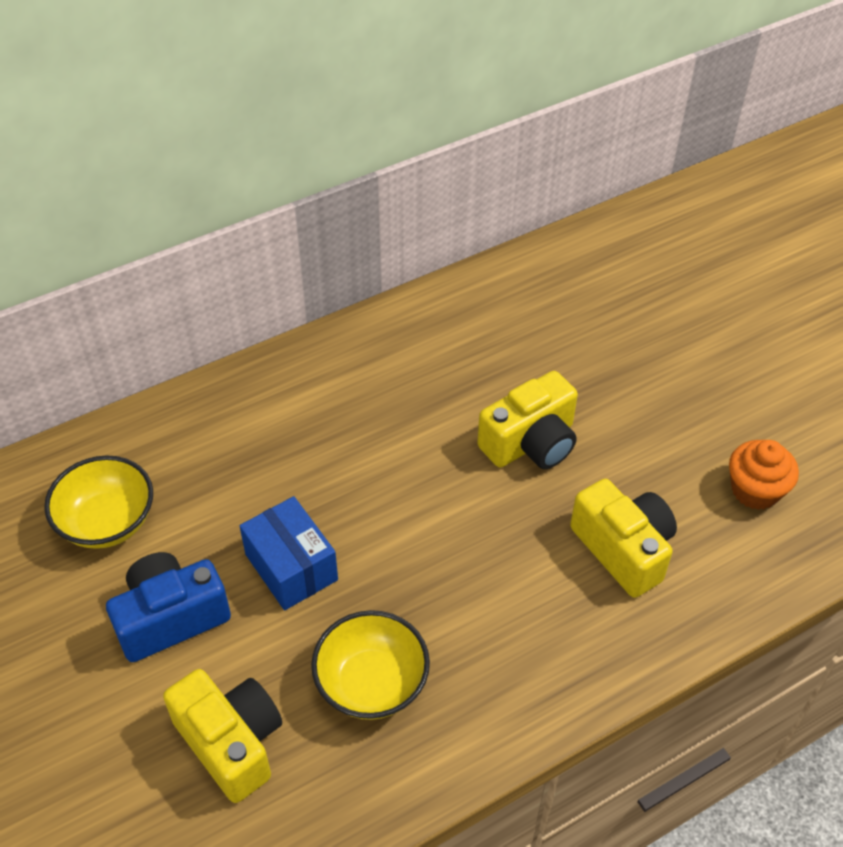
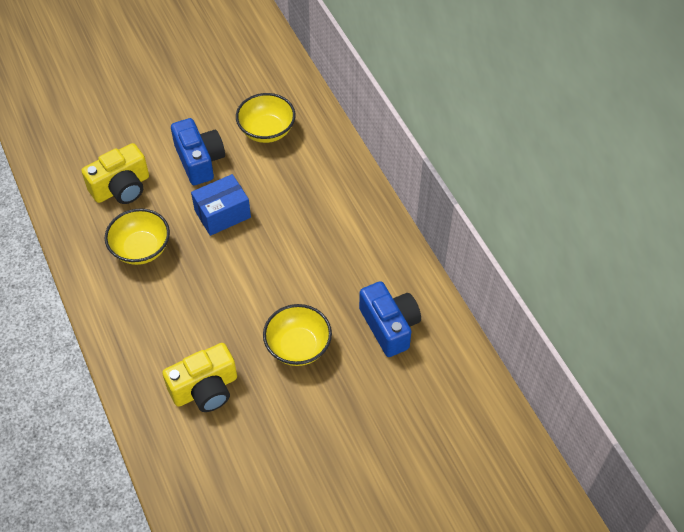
camera: 95 degrees right, 5 degrees up
yellow camera [477,371,578,469] -> yellow bowl [263,304,332,366]
orange cupcake [729,440,799,510] -> none
none -> blue camera [359,281,421,357]

